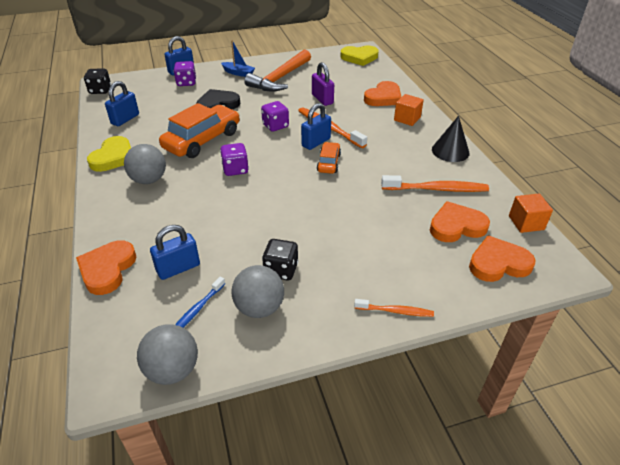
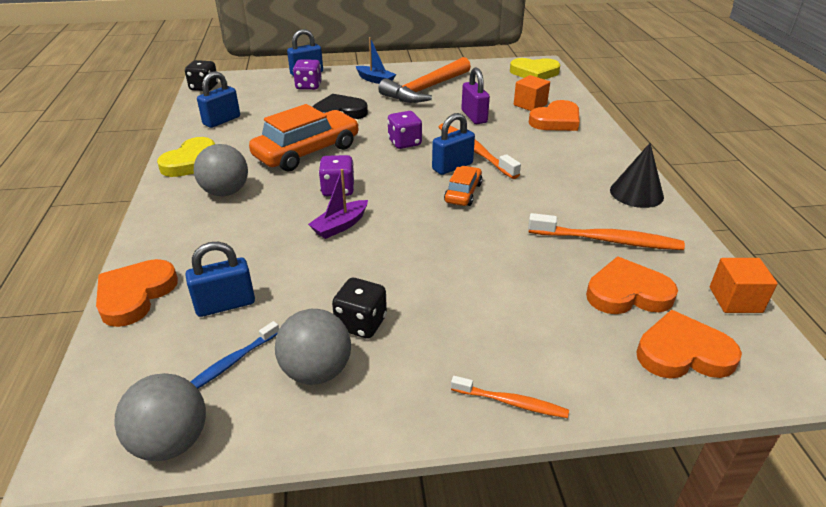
camera: 10 degrees right, 5 degrees down
orange cube [394,94,424,126] -> orange cube moved to [514,75,550,111]
none -> purple boat [308,169,368,239]

